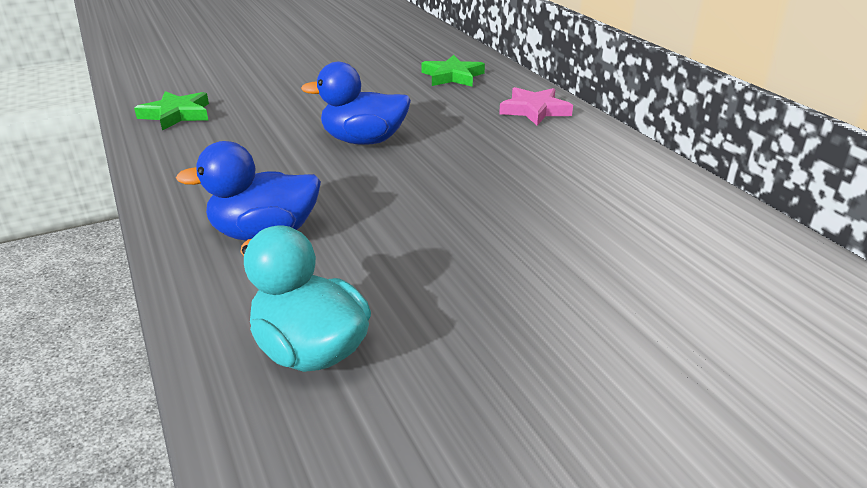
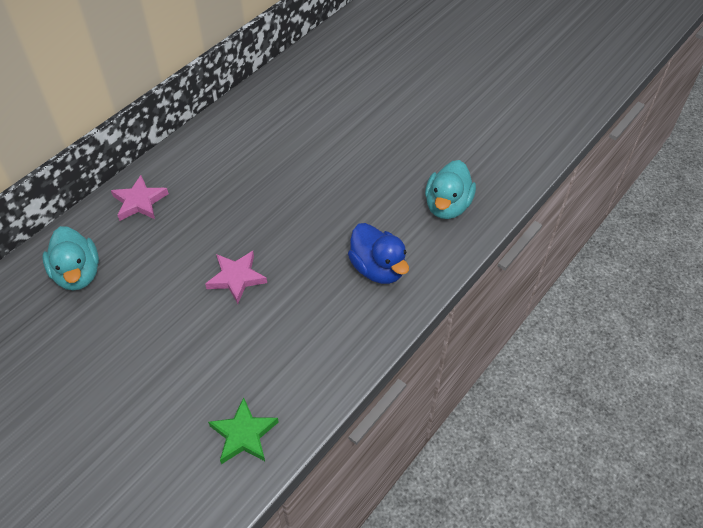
camera: 115 degrees left, 20 degrees up
blue duck [301,62,411,145] -> pink star [205,251,267,304]
green star [422,55,485,87] -> turquoise duck [42,226,99,290]

